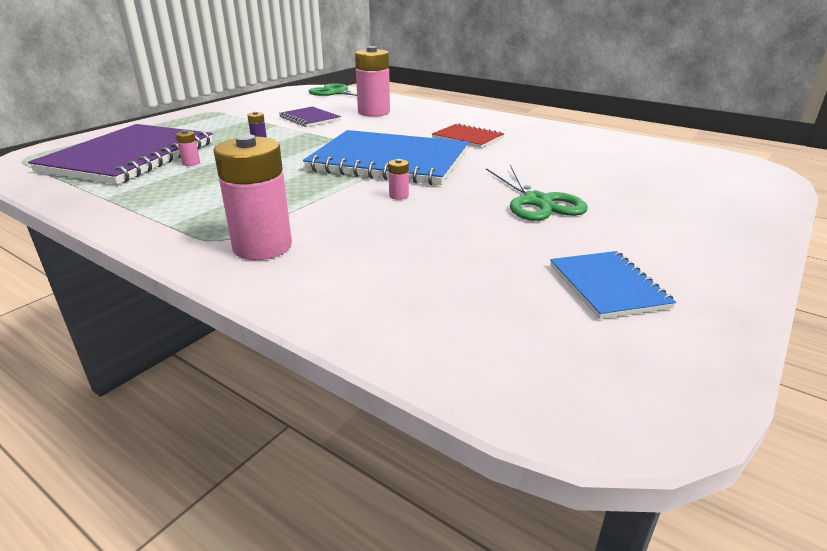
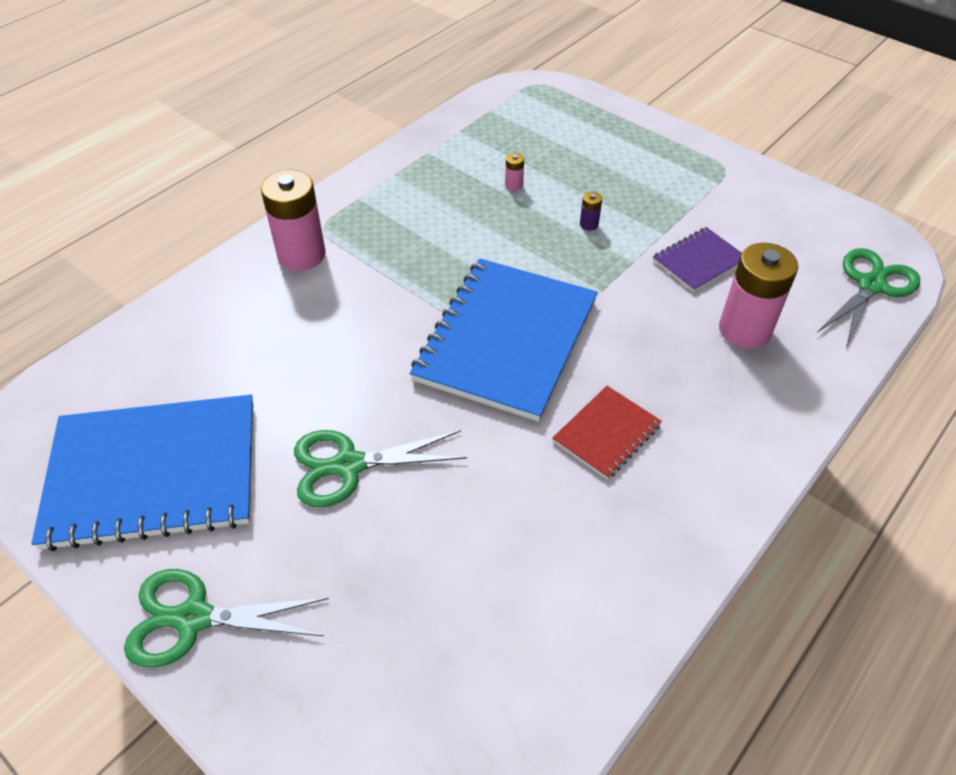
camera: 95 degrees right, 20 degrees up
purple notebook [28,124,213,185] -> none
pink battery [388,159,409,200] -> none
blue notebook [550,251,676,319] -> blue notebook [31,395,253,551], size x2.11
none -> green scissors [124,569,329,668]

